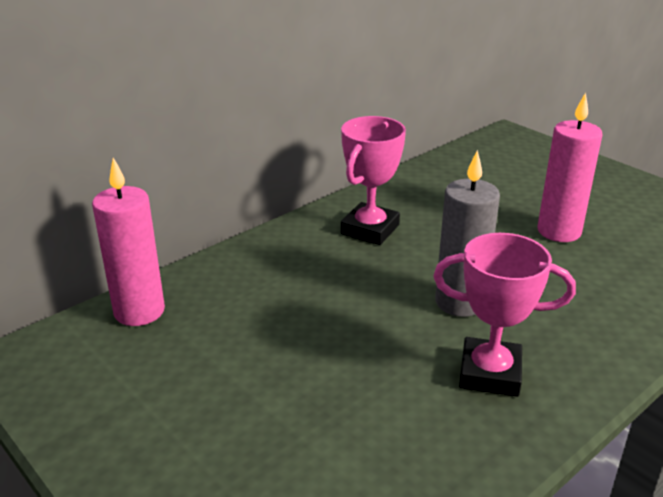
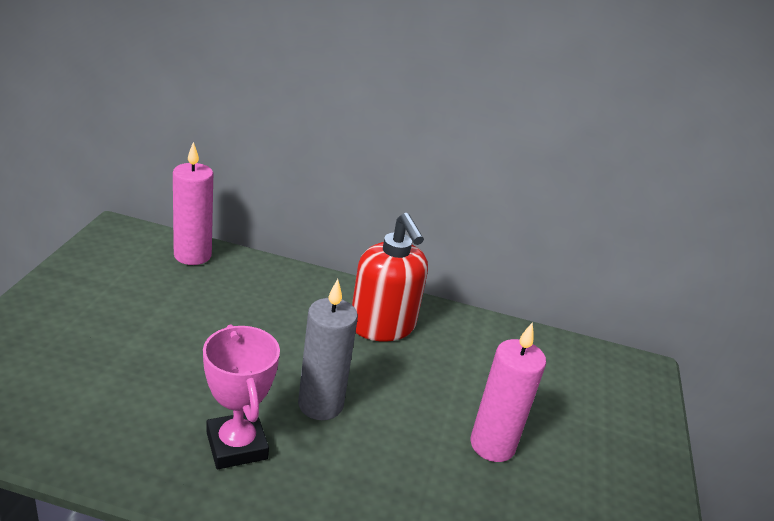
camera: 50 degrees right, 0 degrees up
pink trophy [341,116,406,245] -> red soap dispenser [352,213,428,342]

